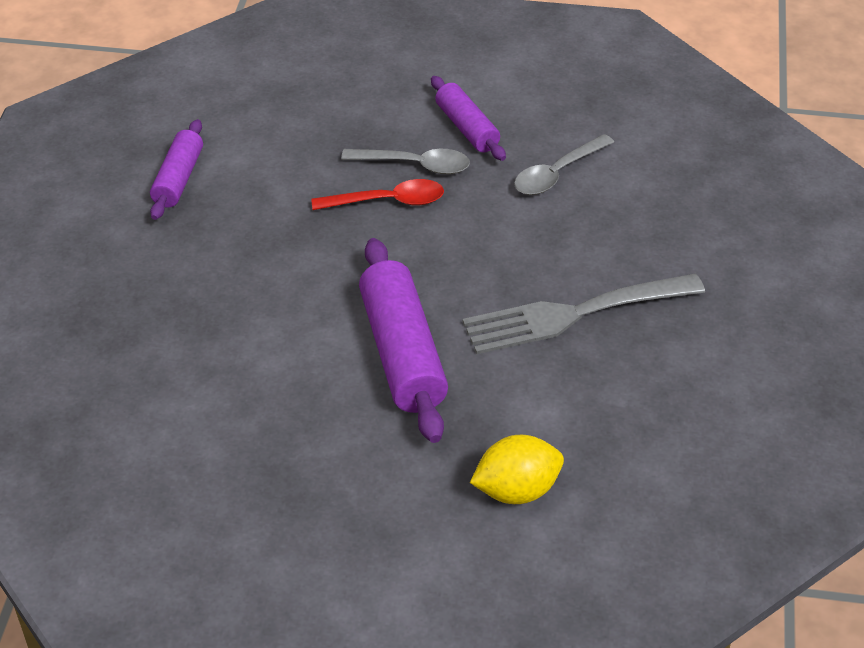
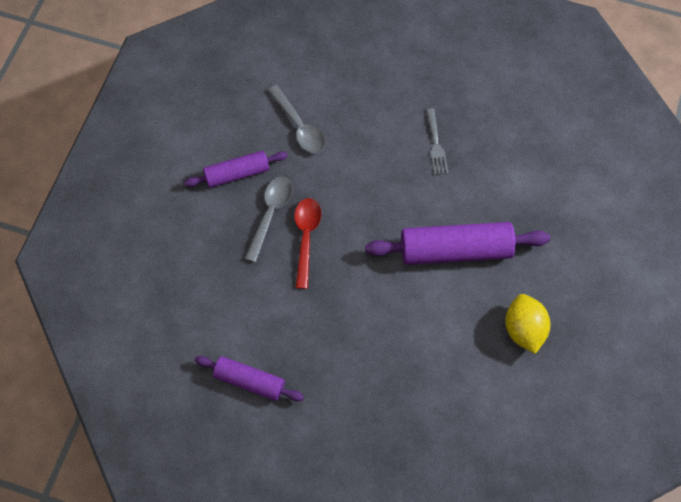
camera: 80 degrees left, 20 degrees up
grey fork [462,273,705,354] -> grey fork [426,108,449,175], size x0.46
yellow lemon [470,435,564,504] -> yellow lemon moved to [505,294,550,354]

